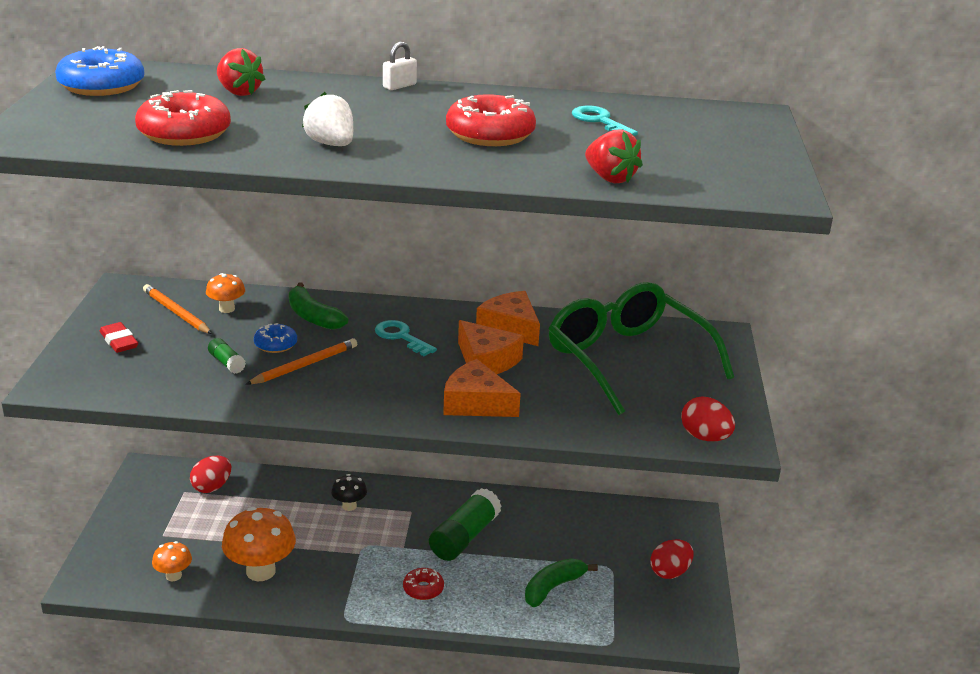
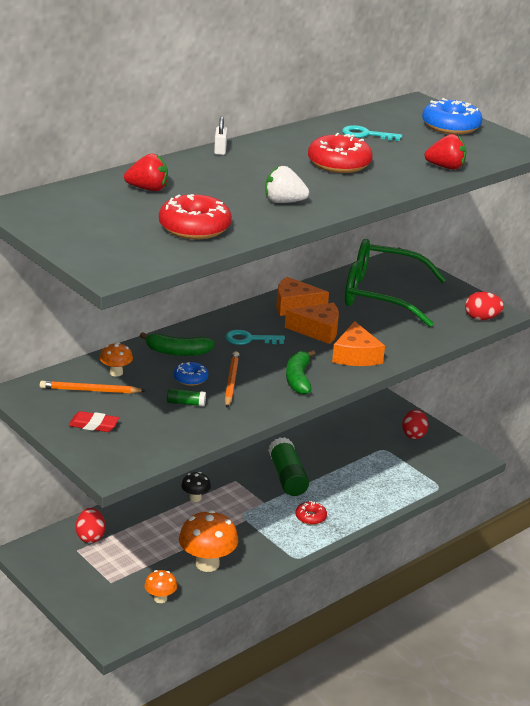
camera: 45 degrees left, 0 degrees up
blue donut [55,46,145,96] -> blue donut moved to [422,98,482,135]
orange cheese [443,359,521,417] -> orange cheese turned 75 degrees counterclockwise [332,321,385,366]
green banana [525,558,598,607] -> green banana moved to [286,350,315,395]

